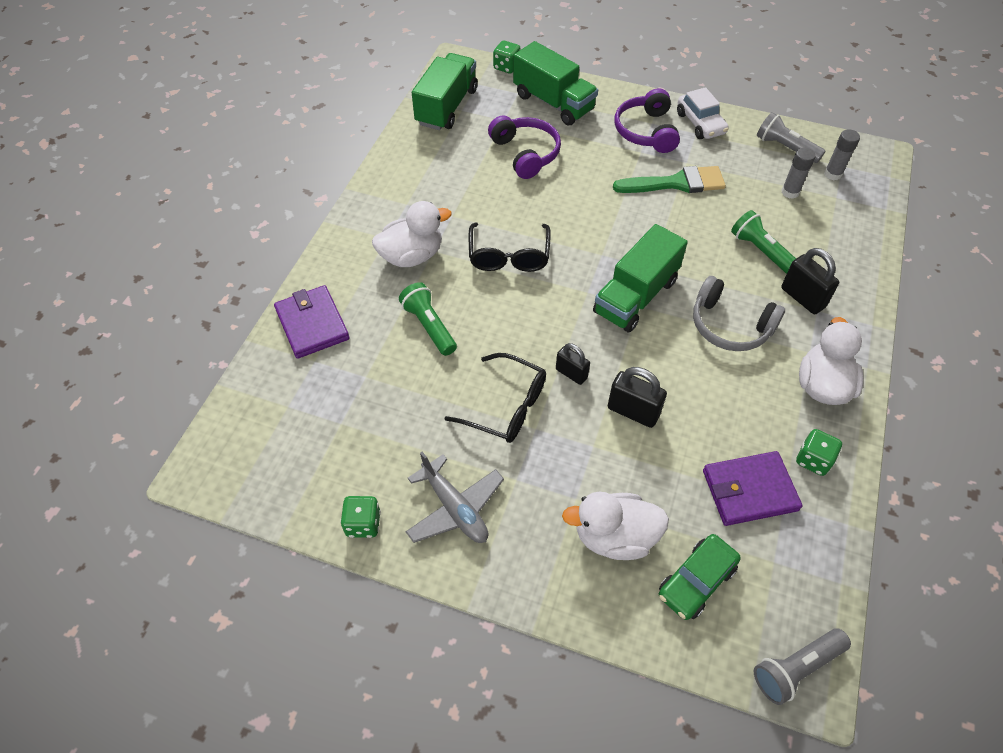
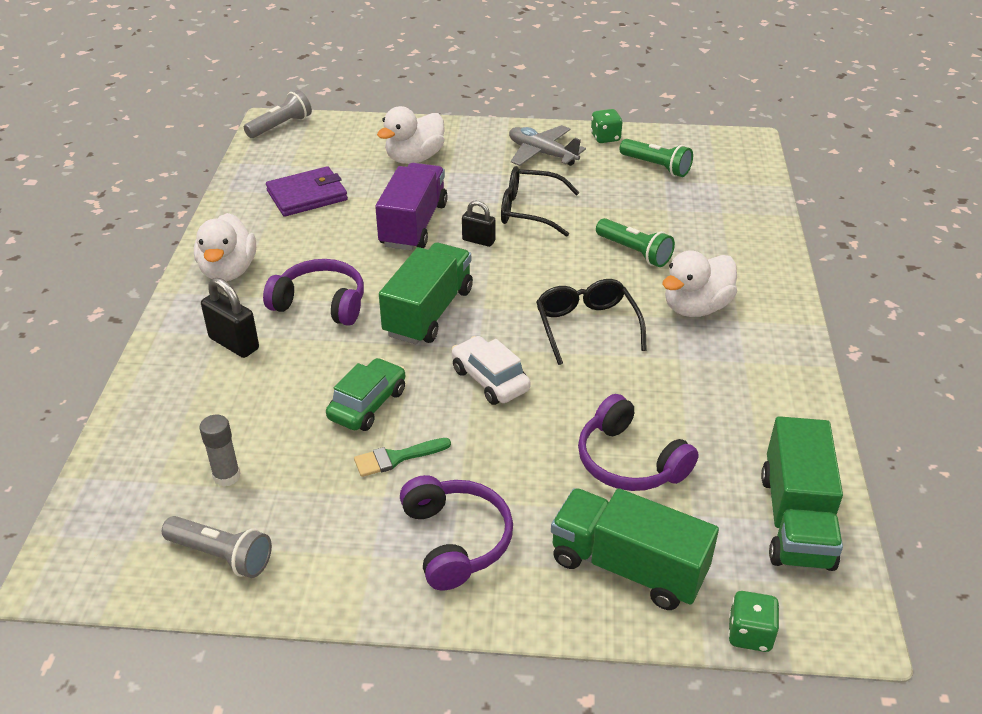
camera: 165 degrees right, 15 degrees down
purple wallet [274,285,350,359] -> none
white duck [562,492,669,560] -> white duck turned 150 degrees clockwise [377,106,445,164]
black padlock [608,367,667,428] -> purple truck [375,163,448,251]
green brush [613,166,726,193] -> green brush [354,438,451,477], size x0.60
green car [659,534,740,620] -> green car moved to [326,358,405,431]
white car [677,87,728,139] -> white car moved to [451,336,531,405]
grey headphones [693,276,785,351] -> purple headphones [263,259,364,326]
green flashlight [731,210,796,274] -> green flashlight moved to [620,139,693,177]
green dice [796,429,842,476] -> none
grey glue stick [824,129,860,180] -> none

